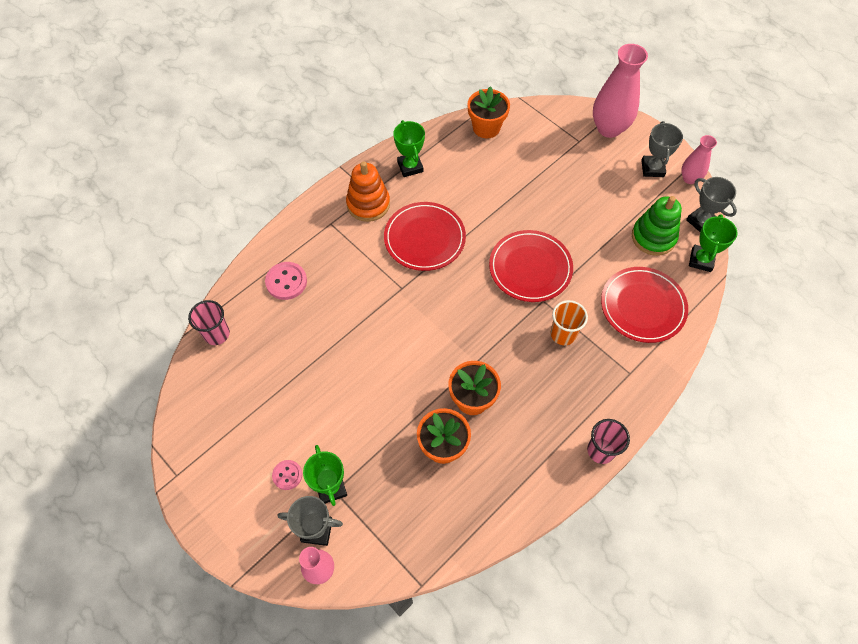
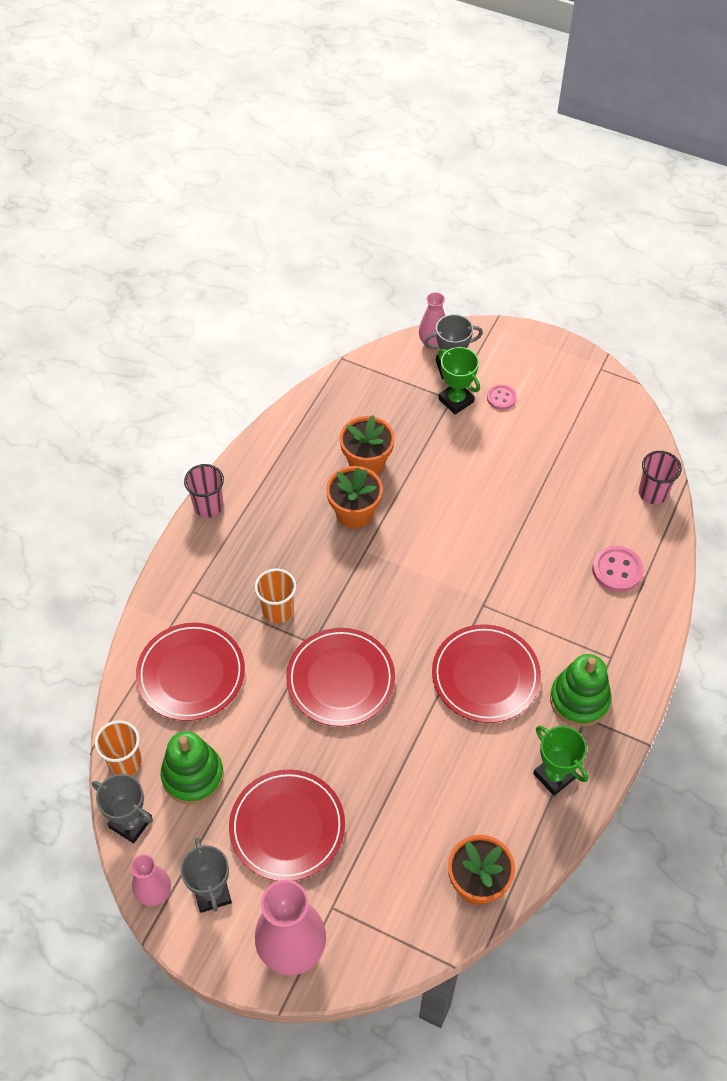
camera: 160 degrees right, 5 degrees down
orange stacking toy [346,161,390,222] -> green stacking toy [550,654,611,727]
green trophy [689,214,737,272] -> orange cup [95,720,142,775]
none -> red plate [229,769,345,881]

